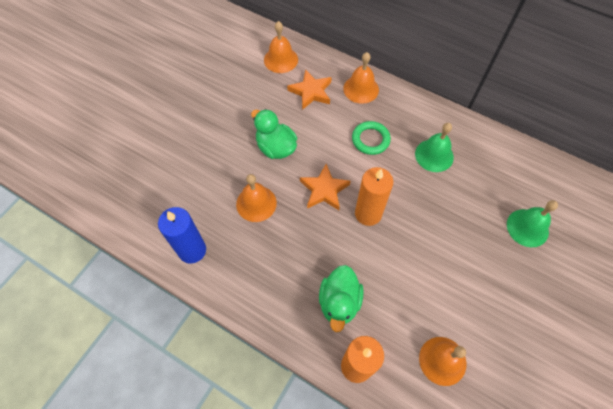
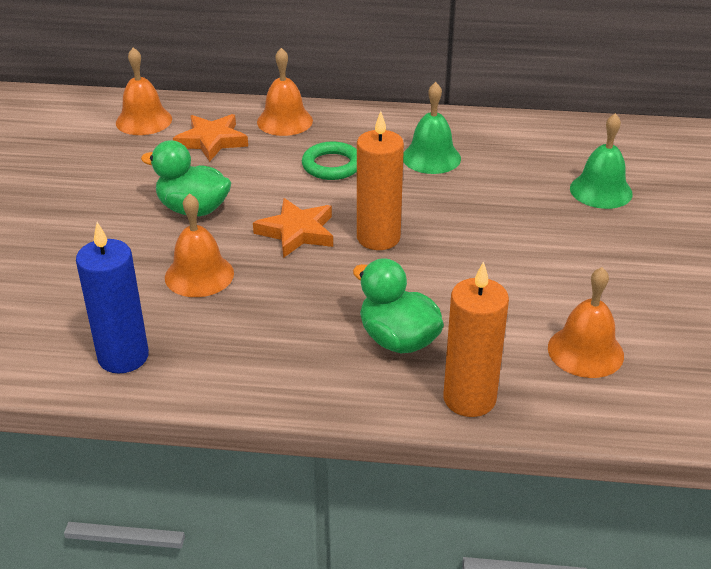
camera: 25 degrees left, 25 degrees down
green duck [319,265,364,332] -> green duck turned 150 degrees clockwise [353,258,444,354]

